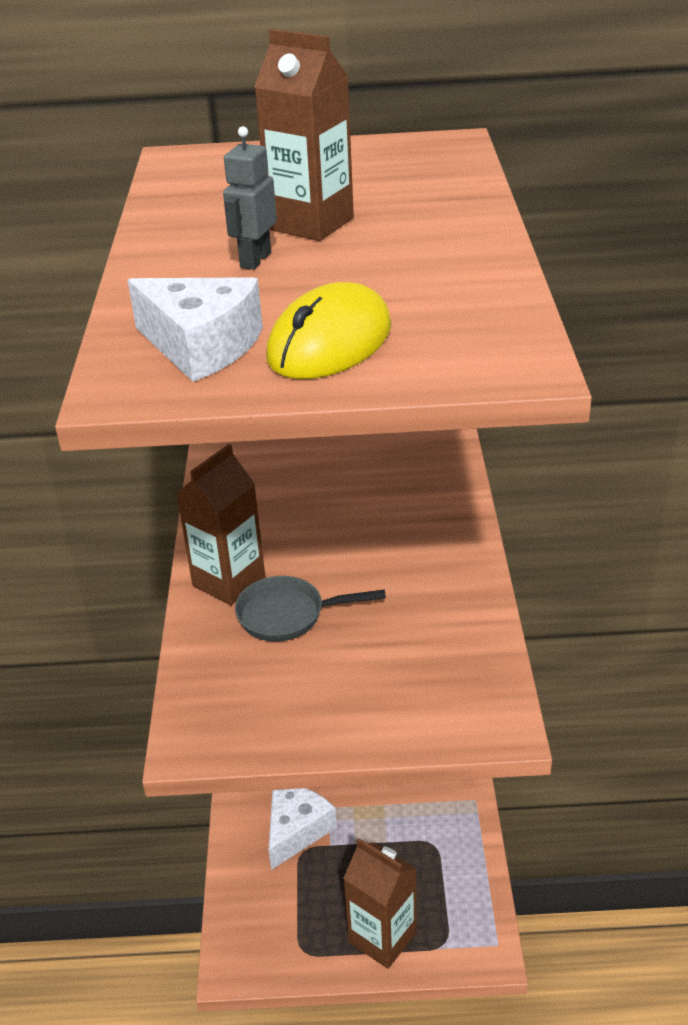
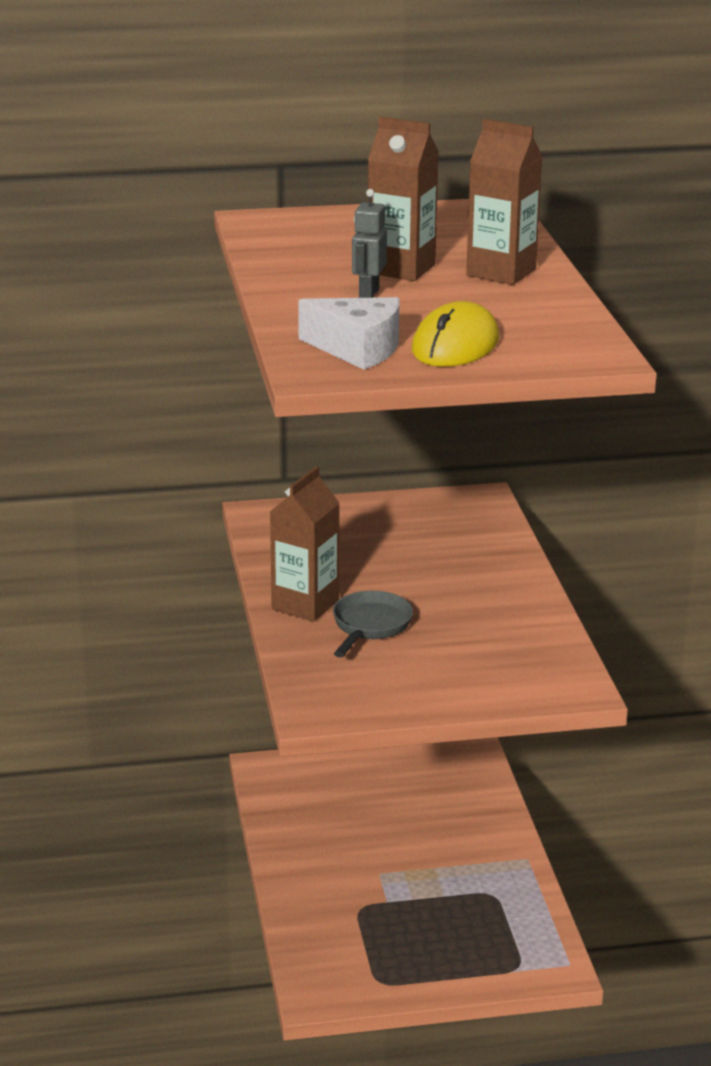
camera: 10 degrees left, 10 degrees down
grey pan [235,576,386,641] -> grey pan turned 120 degrees clockwise [333,591,413,658]
white cheese [268,788,337,870] -> none
brown carton [343,838,417,969] -> brown carton moved to [466,119,543,285]

